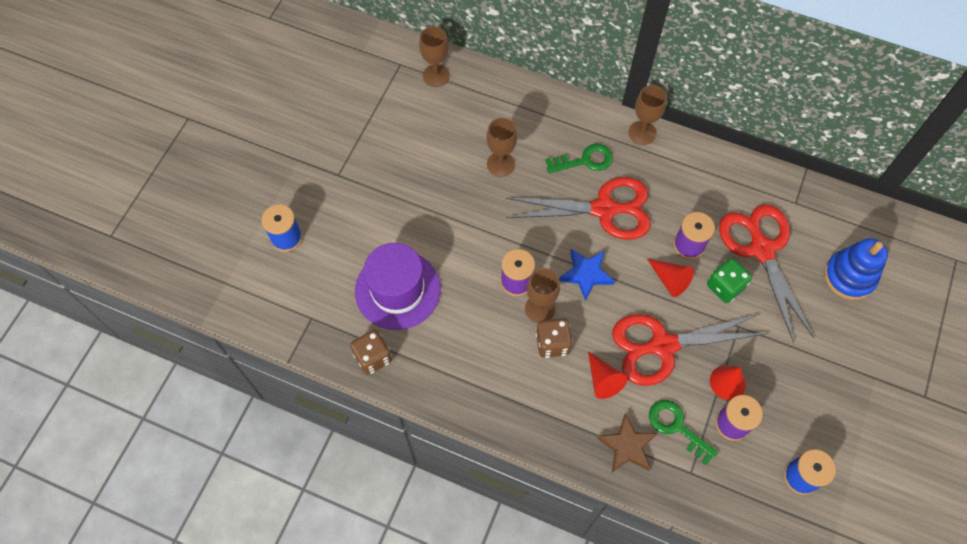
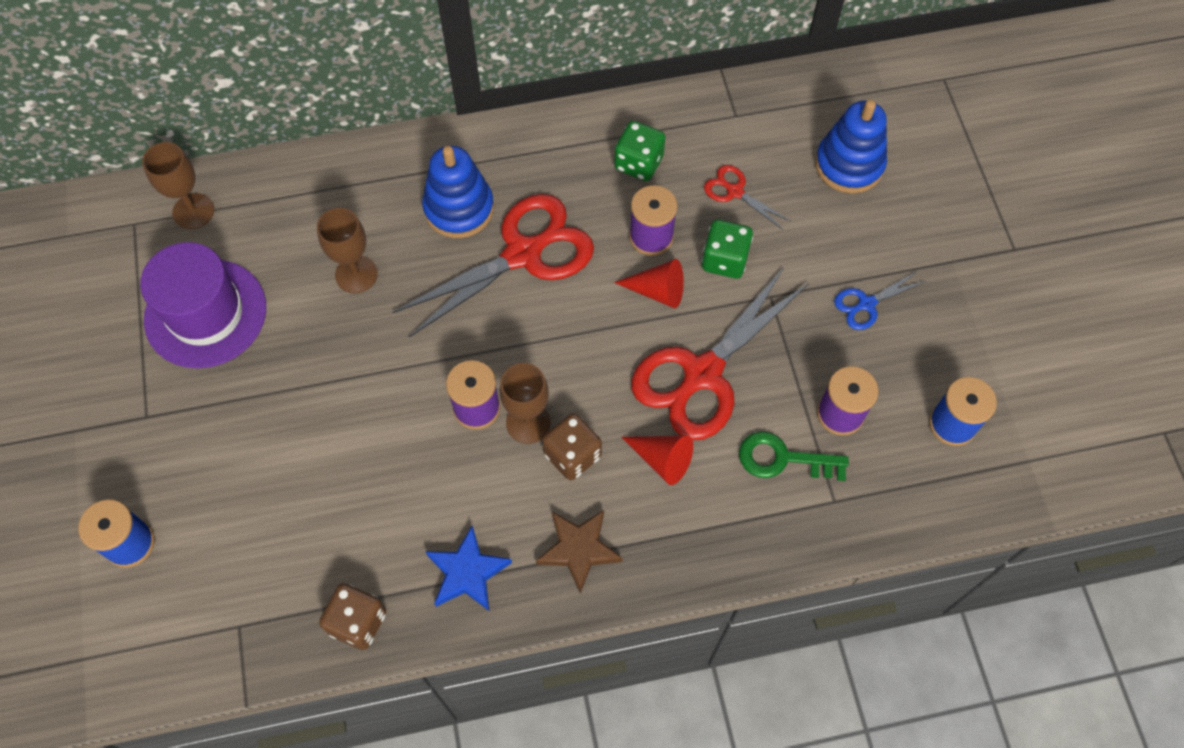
camera: 35 degrees left, 0 degrees up
purple hat [355,243,441,330] -> purple hat moved to [140,242,266,368]
green key [545,144,613,173] -> blue stacking toy [422,146,494,238]
blue star [559,249,615,301] -> blue star moved to [426,526,512,611]
brown star [597,414,657,472] -> brown star moved to [536,510,623,594]
brown goblet [629,85,667,145] -> none
red cone [710,365,746,400] -> none
red scissors [719,204,814,343] -> red scissors [704,165,790,230], size x0.46
none -> green dice [614,121,665,181]
none -> blue scissors [834,271,926,330]

